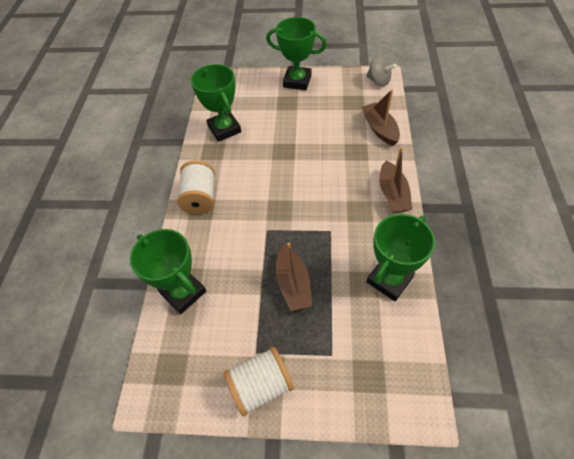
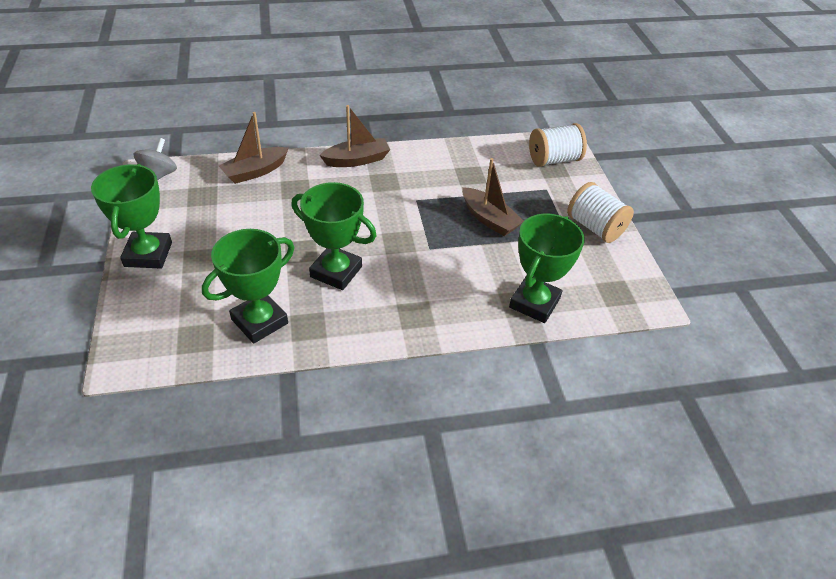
camera: 110 degrees left, 10 degrees down
white spool [177,160,215,214] -> white spool moved to [529,123,587,167]
brown boat [276,243,312,311] -> brown boat turned 75 degrees clockwise [462,158,524,236]
green trophy [367,214,435,301] -> green trophy moved to [291,182,376,290]

